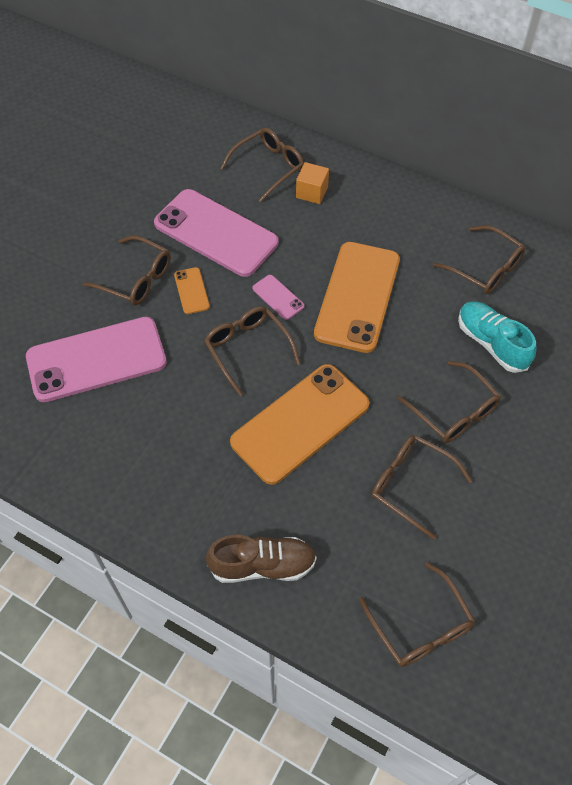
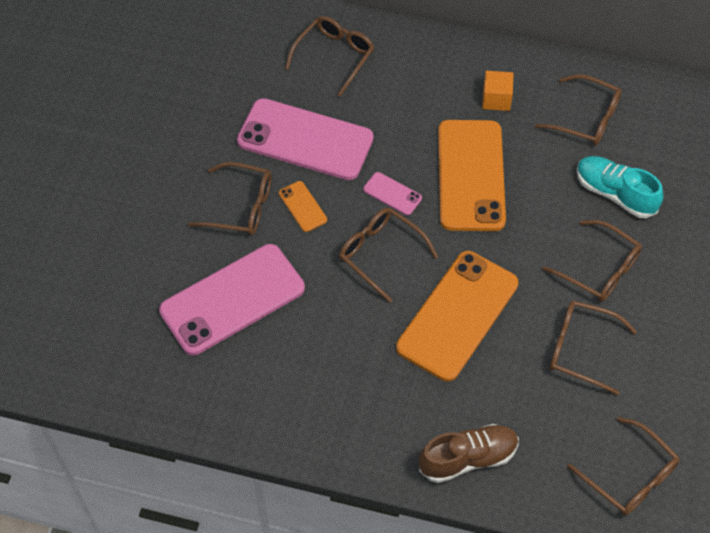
camera: 15 degrees left, 0 degrees up
orange cube [296,162,329,204] -> orange cube moved to [482,71,514,111]

